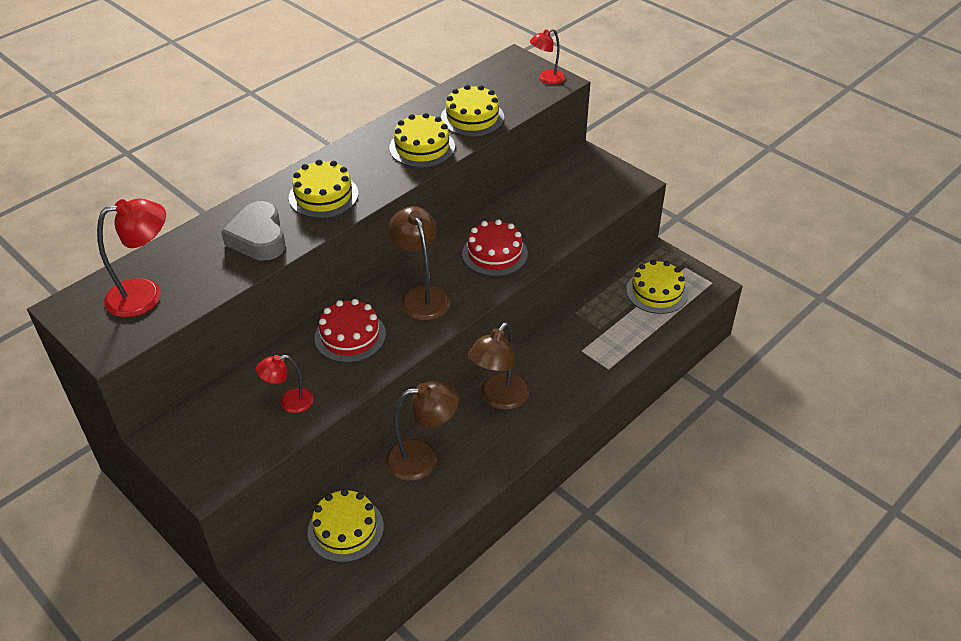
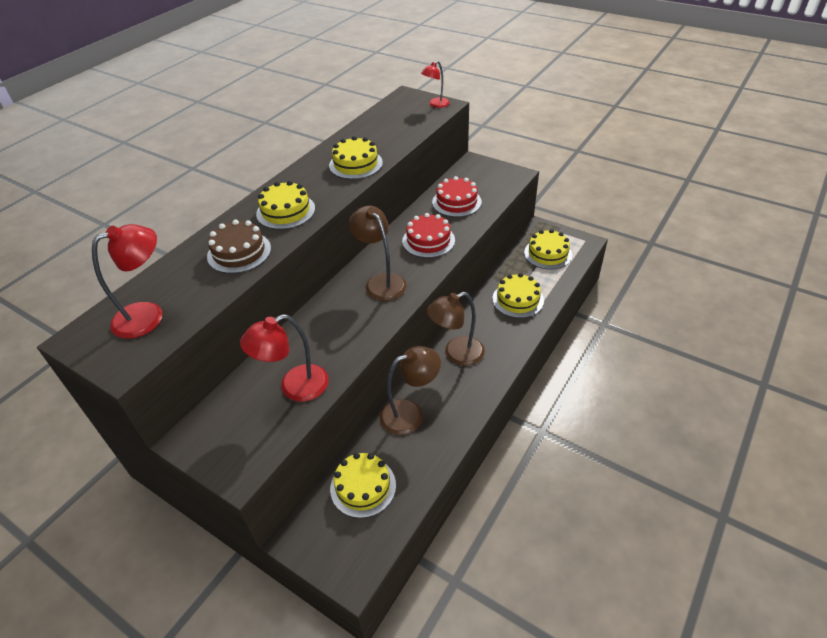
camera: 10 degrees left, 0 degrees up
grey heart [221,201,286,261] -> brown cake [207,219,271,274]
red lamp [256,355,313,413] -> red lamp [240,314,329,402], size x1.66
red cake [314,299,386,363] -> red cake moved to [432,176,482,217]
yellow cake [441,85,504,136] -> yellow cake moved to [492,273,544,318]
brown lamp [468,323,529,410] -> brown lamp turned 45 degrees clockwise [426,292,485,366]

